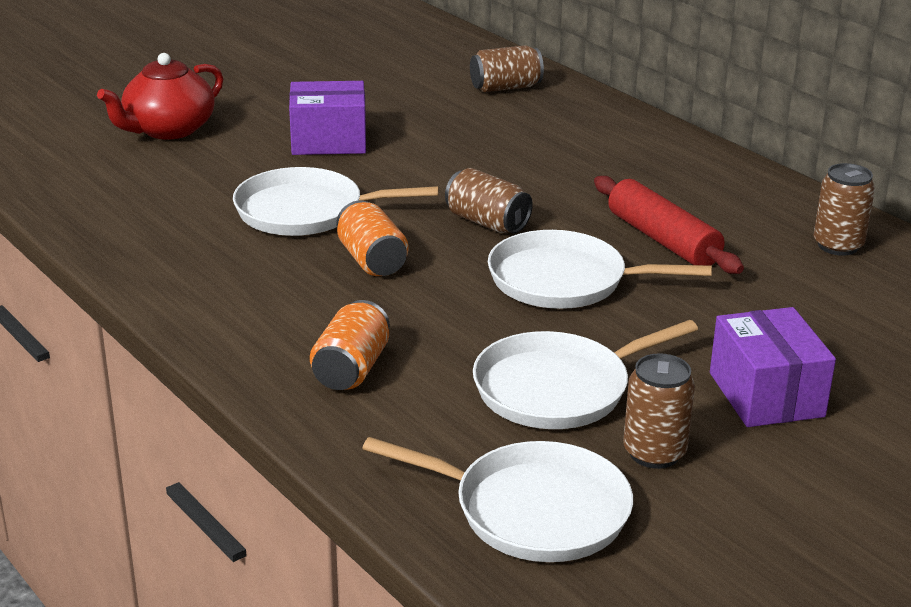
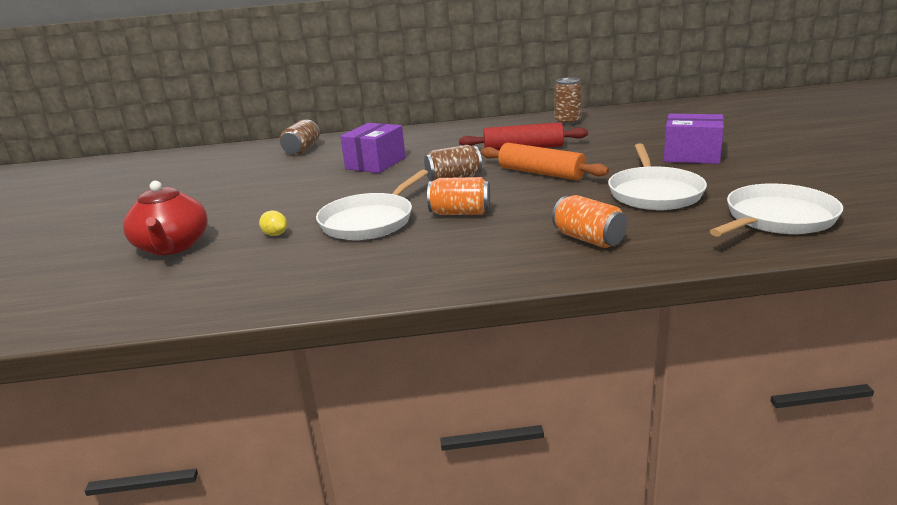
camera: 55 degrees left, 5 degrees down
purple box [289,81,366,155] -> purple box moved to [340,123,405,173]
white pan [488,230,712,309] -> orange rolling pin [481,143,609,180]
brown can [623,353,695,469] -> none
none -> yellow lemon [259,211,287,236]

